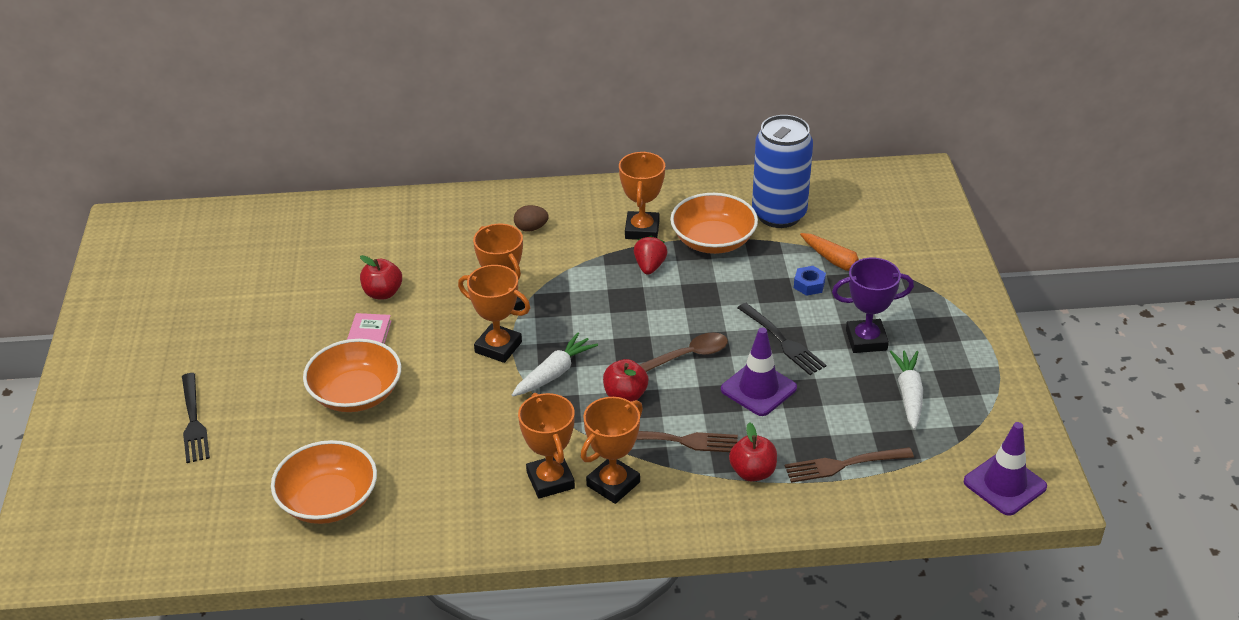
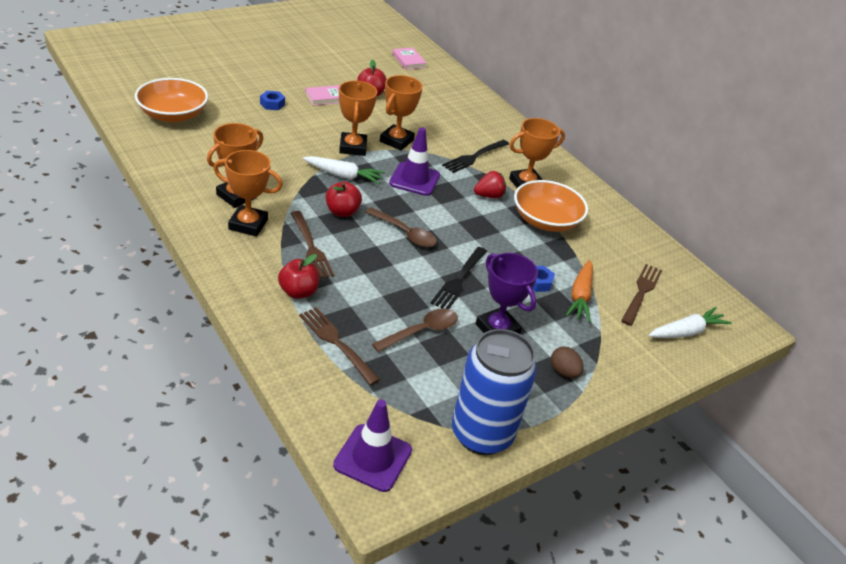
camera: 55 degrees right, 0 degrees up
black fork [182,373,210,463] -> black fork moved to [442,140,509,173]
orange bowl [303,339,401,412] -> blue nut [260,91,285,110]
brown egg [514,205,549,232] -> brown egg moved to [551,347,584,378]
purple traffic cone [721,328,797,416] -> purple traffic cone moved to [389,127,440,196]
blue can [752,115,813,228] -> blue can moved to [452,329,537,455]
white carrot [890,350,923,430] -> white carrot moved to [649,307,732,338]
none -> brown spoon [372,308,458,352]
none -> pink book [392,47,426,70]
none -> brown fork [621,264,662,326]

